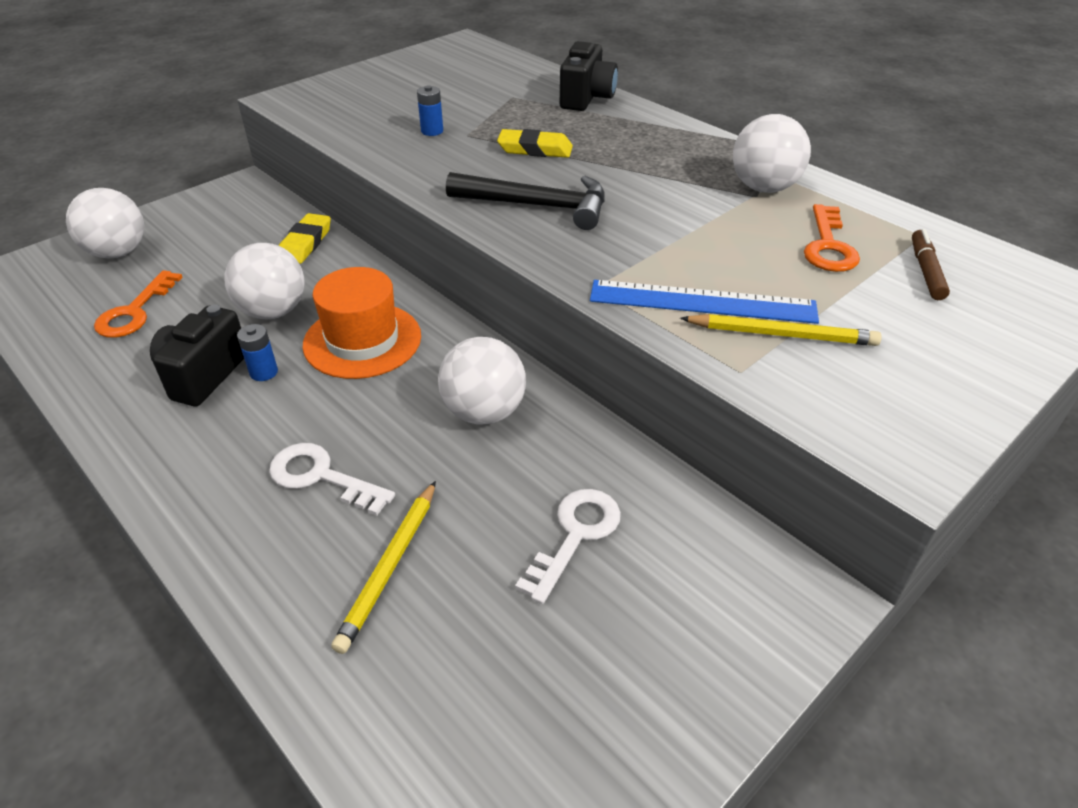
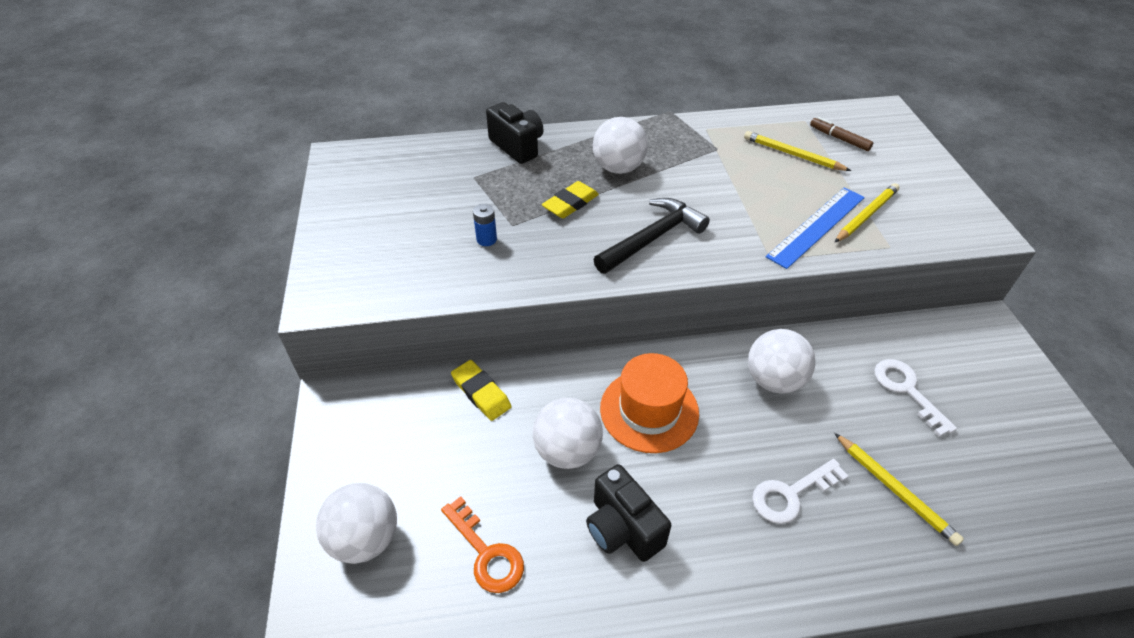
camera: 55 degrees left, 5 degrees up
blue battery [237,324,278,381] -> none
white ball [733,114,811,193] -> white ball moved to [593,117,648,174]
orange key [804,204,860,272] -> yellow pencil [744,131,851,171]

